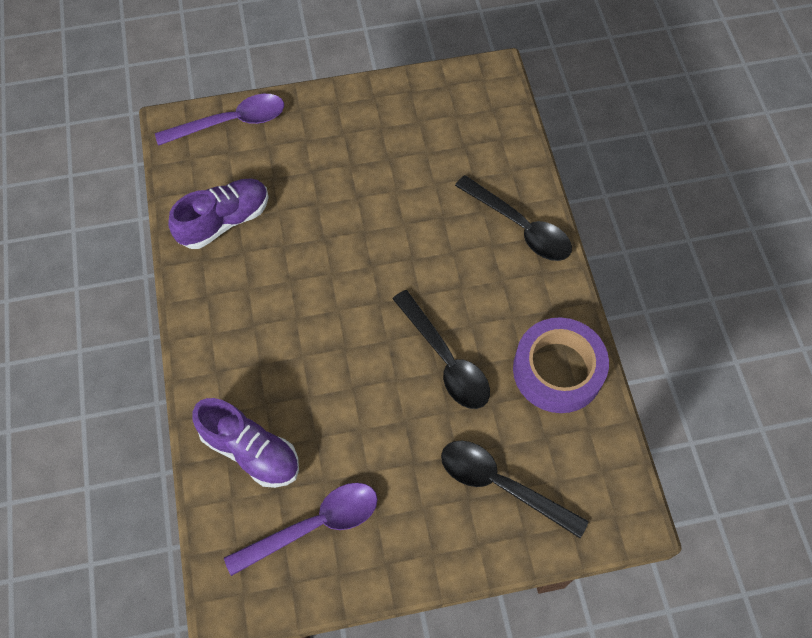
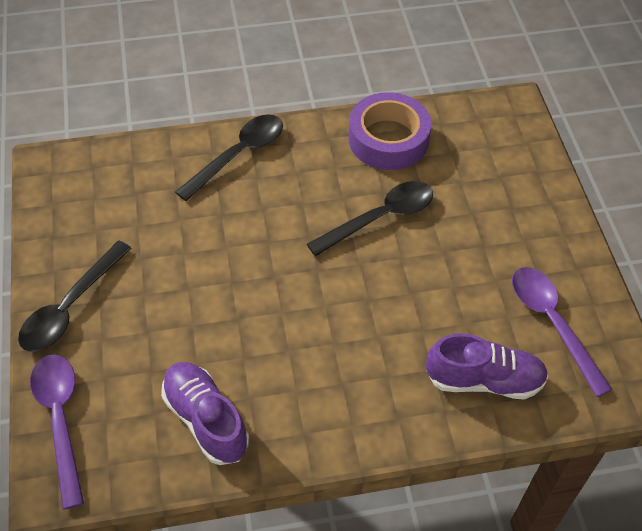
camera: 90 degrees left, 10 degrees down
purple shoe [192,398,299,488] -> purple shoe turned 60 degrees clockwise [426,333,548,399]
black spoon [441,441,589,538] -> black spoon moved to [18,241,132,352]

